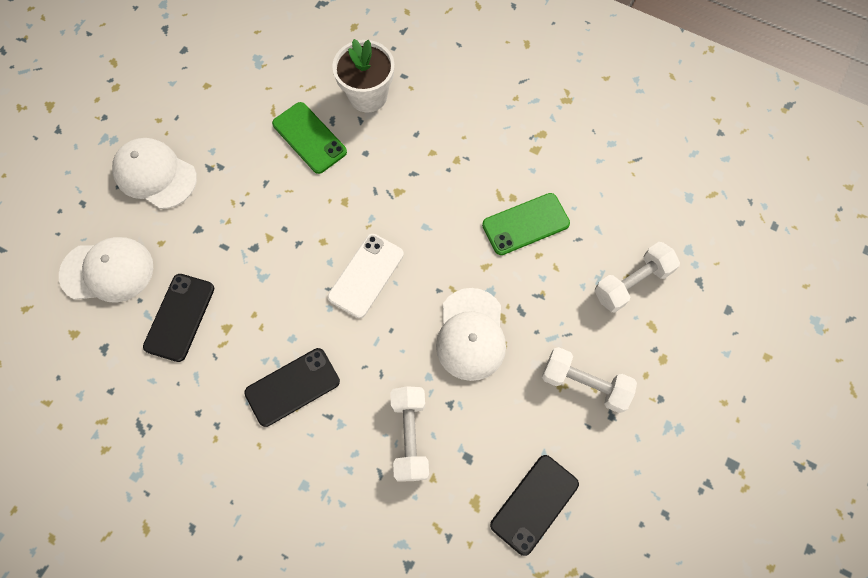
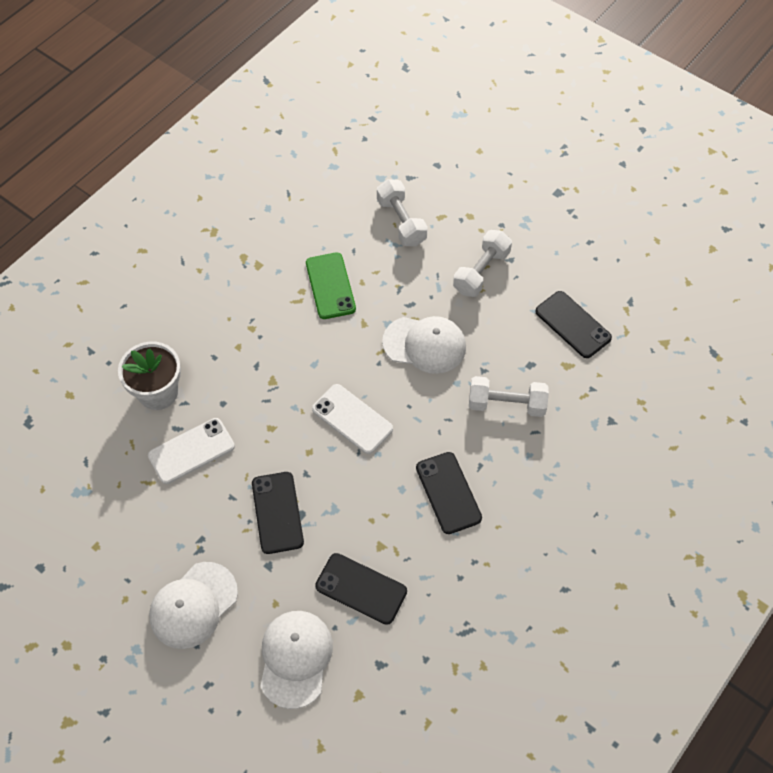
camera: 80 degrees left, 10 degrees down
green phone [272,102,347,174] -> white phone [148,418,235,484]
none -> black phone [252,472,304,554]

